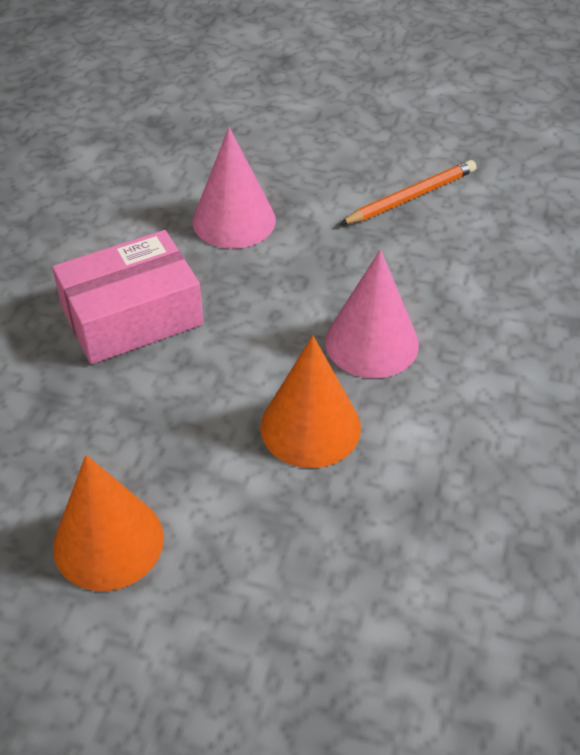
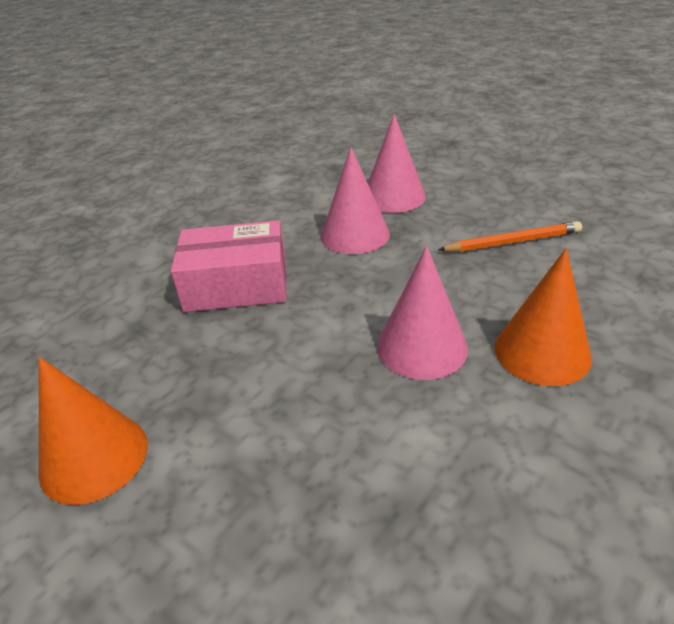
camera: 25 degrees right, 10 degrees down
orange cone [260,336,361,468] -> orange cone moved to [495,248,592,386]
none -> pink cone [368,114,426,213]

